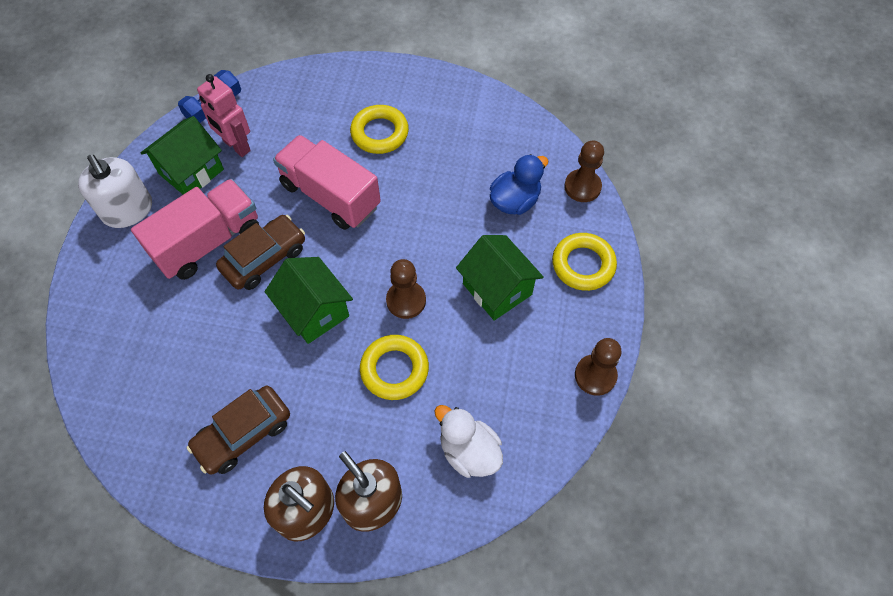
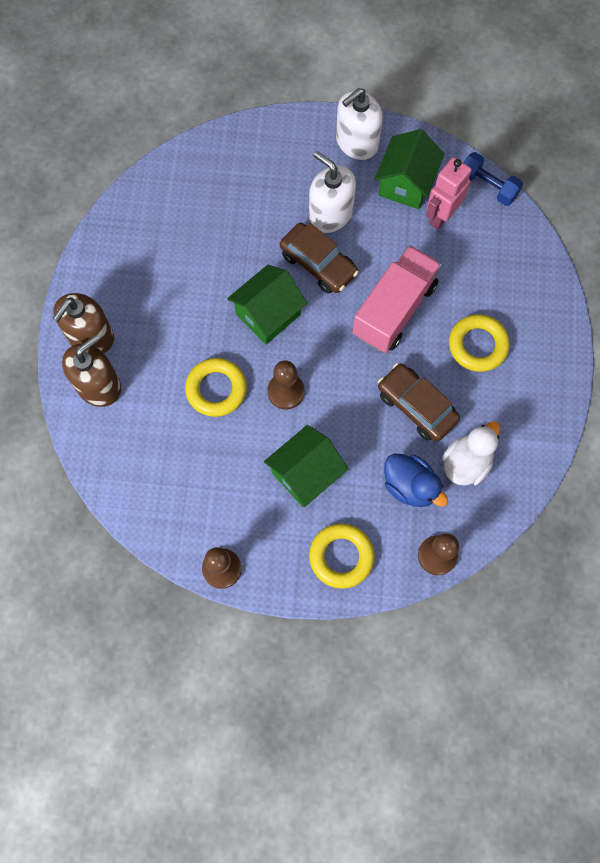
camera: 85 degrees right, 10 degrees up
pink truck [131,179,259,280] -> white soap dispenser [309,151,356,233]
green house [141,116,224,195] -> green house turned 75 degrees clockwise [375,129,444,209]
brown car [187,386,290,474] -> brown car moved to [378,363,460,442]
white duck [435,405,503,478] -> white duck moved to [442,421,500,486]

